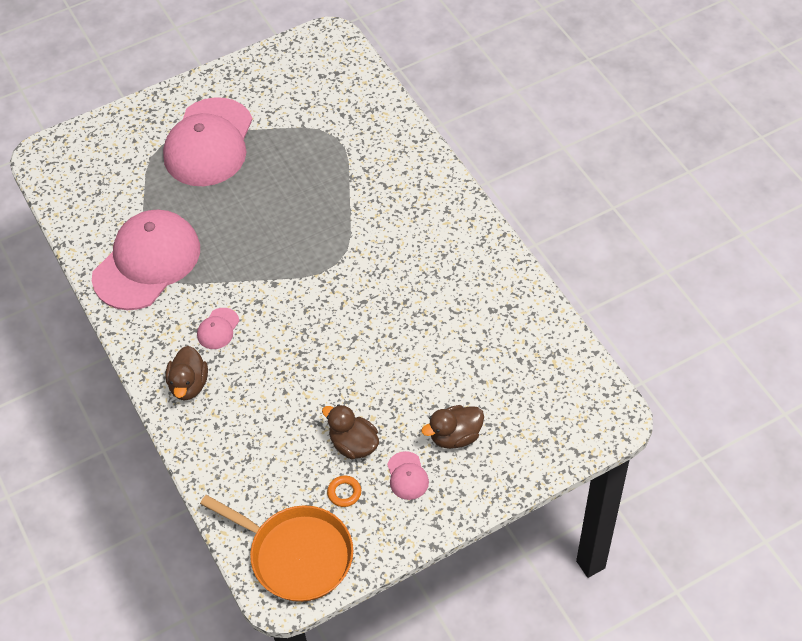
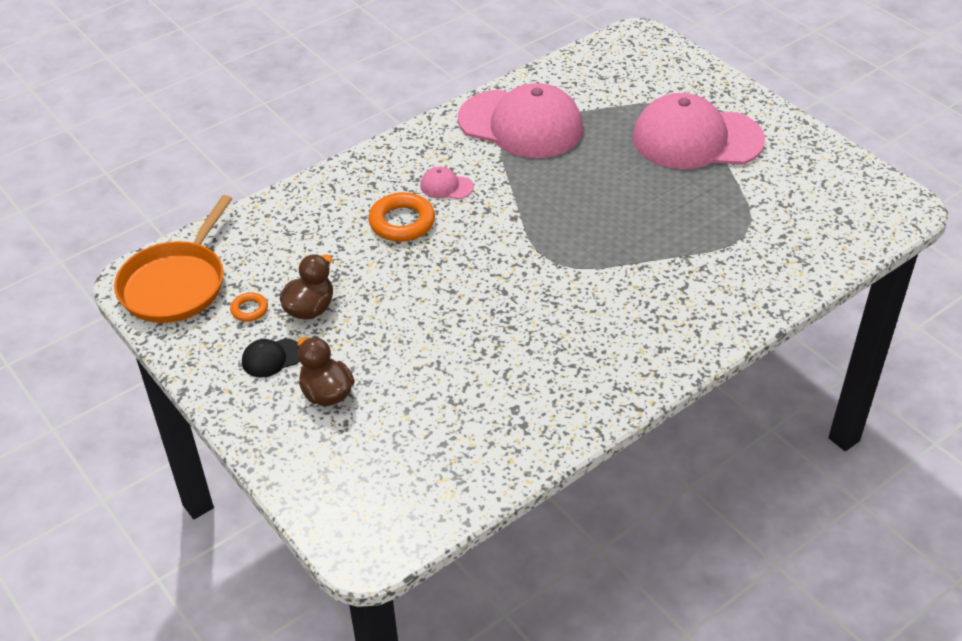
camera: 80 degrees right, 10 degrees down
brown duck [165,346,208,401] -> none
pink cap [387,451,429,500] -> black cap [242,338,300,377]
none -> orange ring [369,192,435,242]

